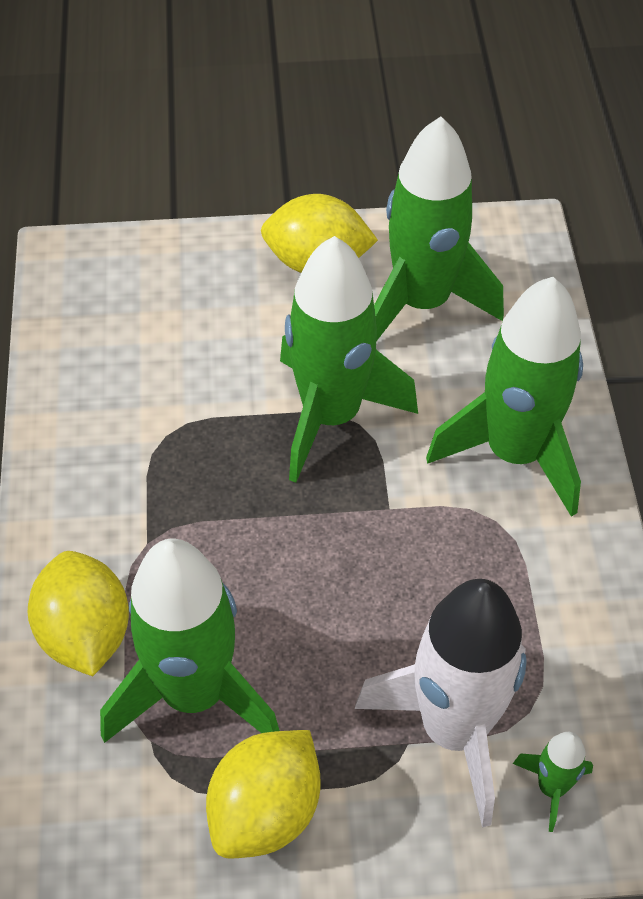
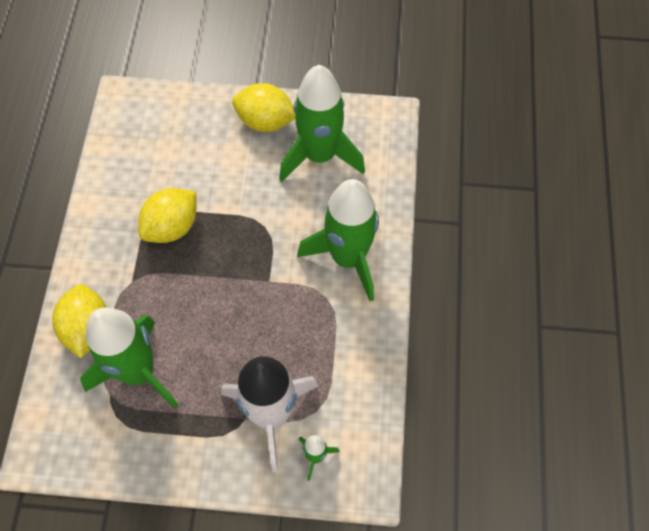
camera: 10 degrees right, 10 degrees up
yellow lemon [206,730,321,858] -> yellow lemon moved to [138,188,196,243]
green rocket [280,236,418,483] -> none

